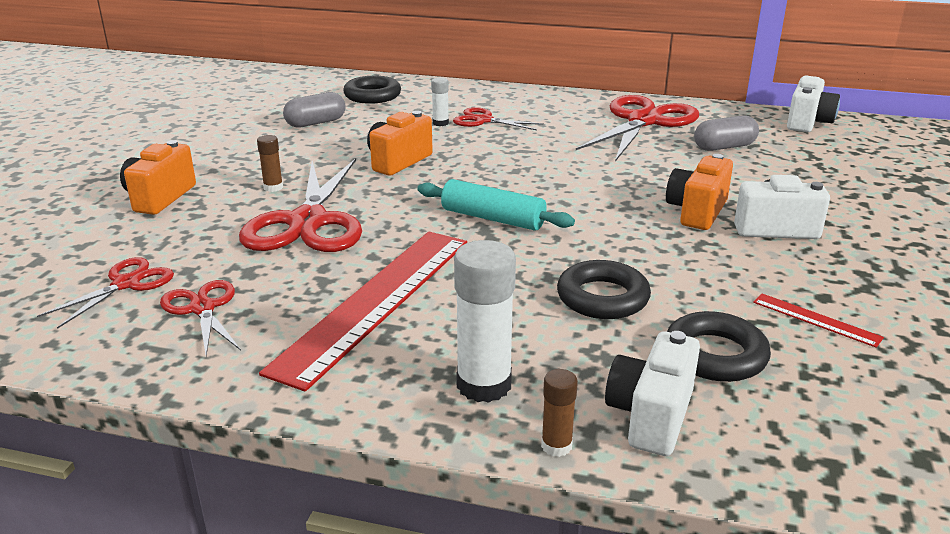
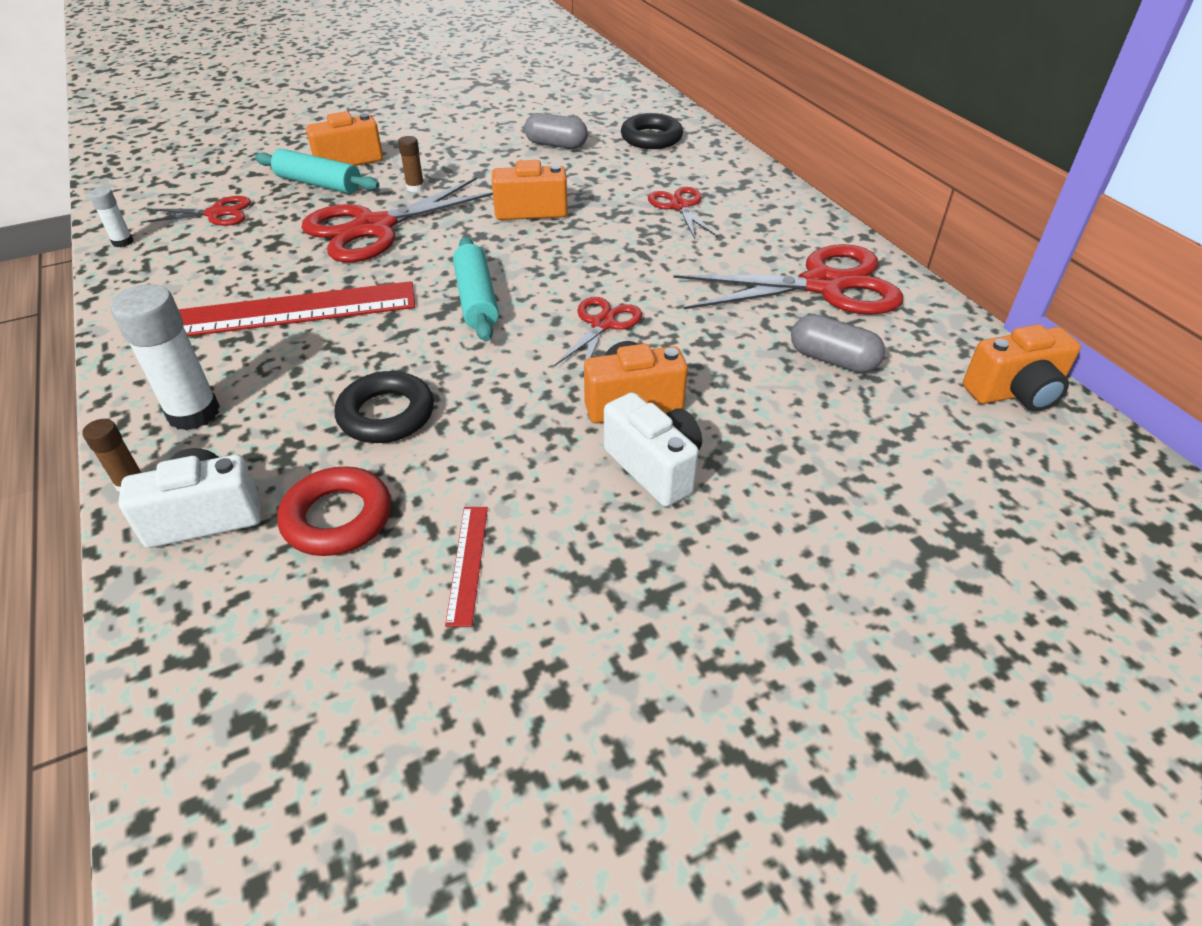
camera: 50 degrees right, 15 degrees up
red scissors [160,280,241,356] -> red scissors moved to [555,297,642,373]
white glue stick [431,77,449,126] -> white glue stick moved to [89,187,134,247]
black ring [667,311,771,382] -> red ring [277,466,391,556]
white camera [787,75,840,132] -> orange camera [963,325,1081,411]
none -> turquoise rolling pin [255,149,379,194]

